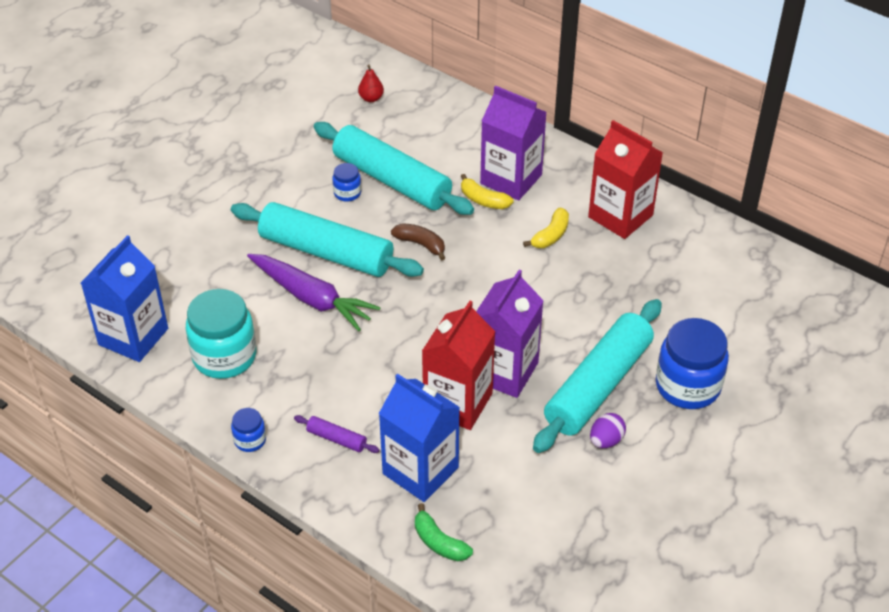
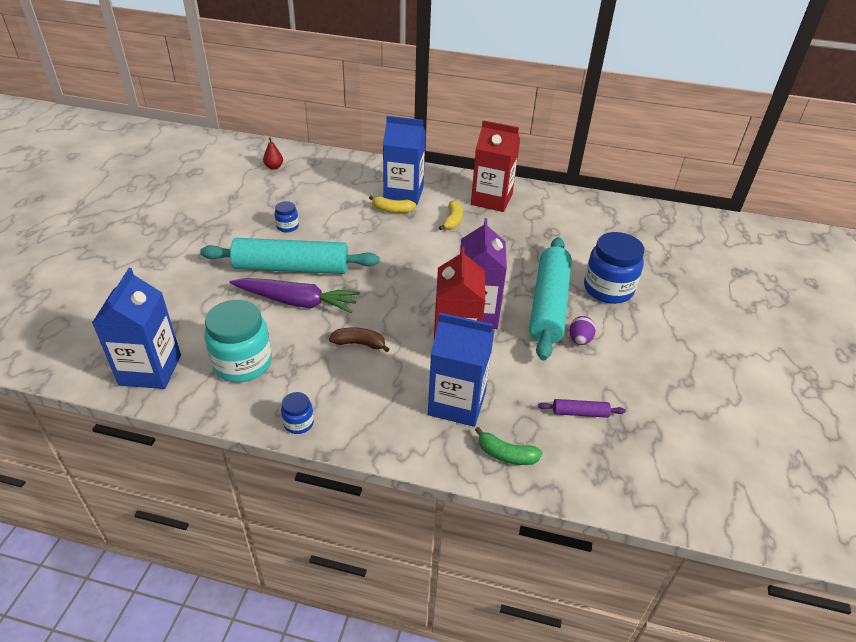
camera: 25 degrees left, 5 degrees down
purple rolling pin [294,415,380,453] -> purple rolling pin moved to [538,399,625,418]
turquoise rolling pin [314,122,474,215] -> none
brown banana [391,223,445,261] -> brown banana moved to [329,327,390,352]
purple carton [480,86,547,200] -> blue carton [383,116,425,205]

